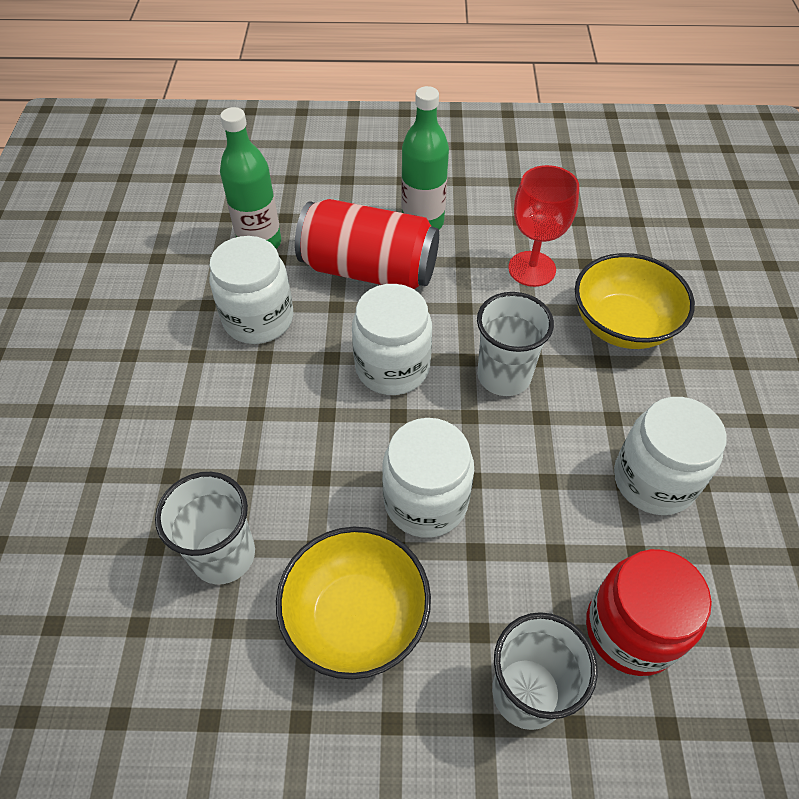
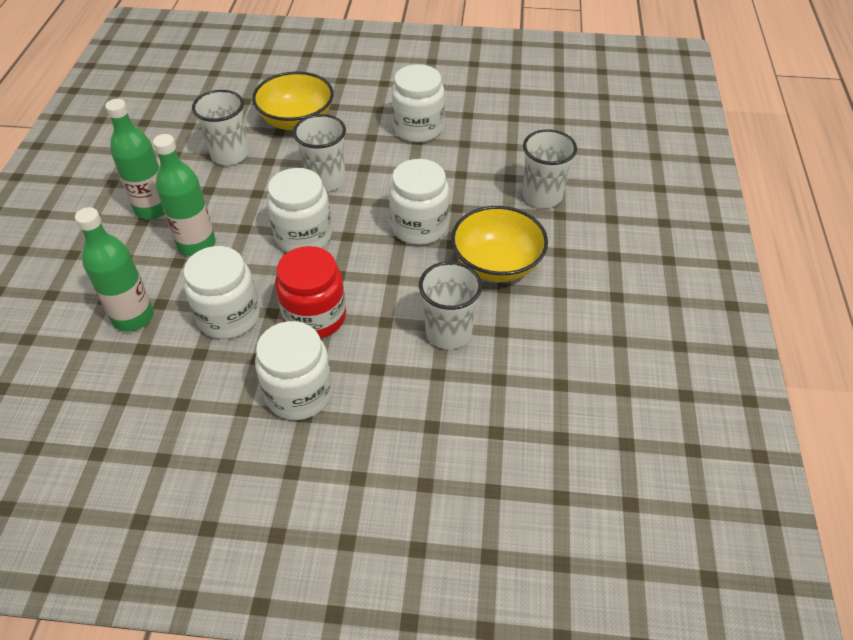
camera: 85 degrees left, 5 degrees down
red can [295,199,439,289] -> green bottle [153,134,216,256]
red goblet [508,165,579,287] -> white cup [192,90,249,165]
red jar [586,549,712,676] -> red jar moved to [275,246,346,339]
none -> white jar [255,321,333,420]

